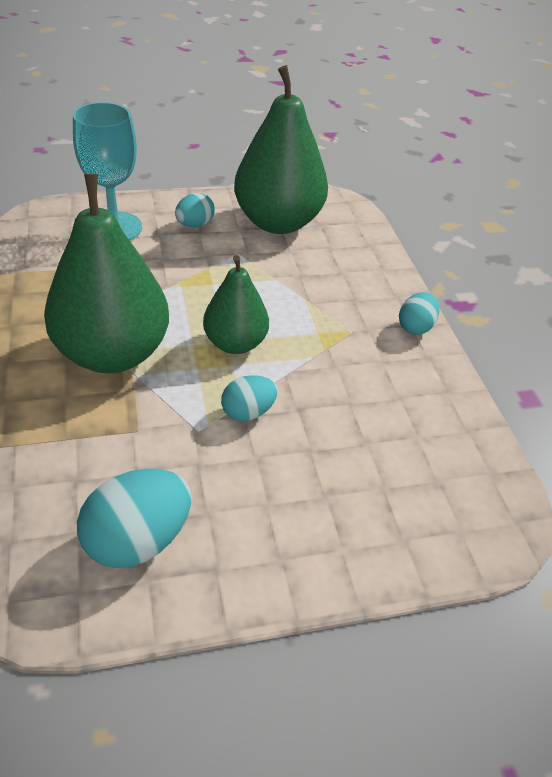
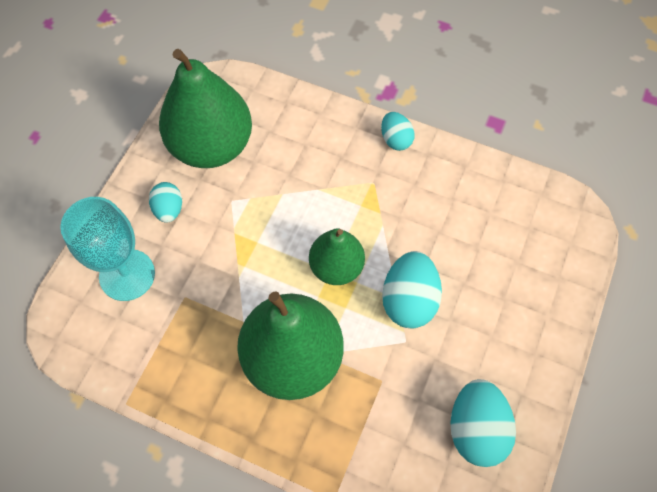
camera: 50 degrees left, 20 degrees up
turquoise egg [221,375,278,421] -> turquoise egg [382,251,442,328], size x1.67

